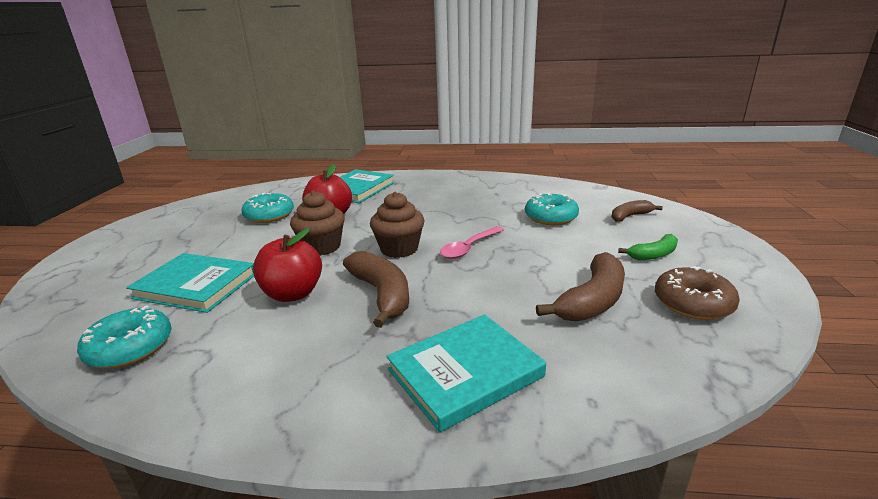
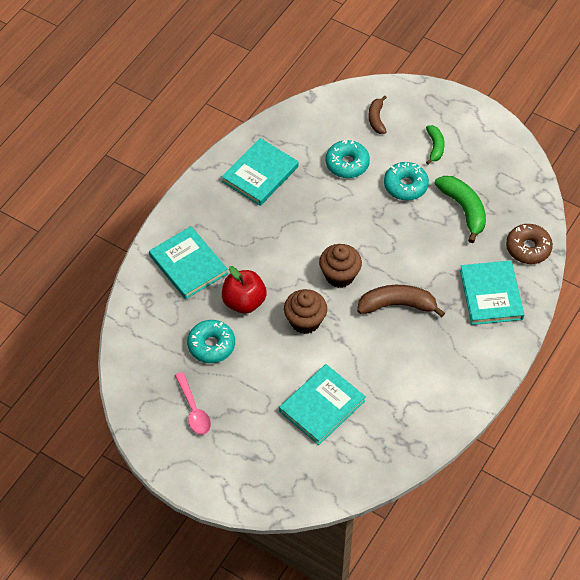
camera: 65 degrees left, 30 degrees up
turquoise donut [77,306,172,369] -> turquoise donut moved to [384,162,429,201]
red apple [253,228,322,302] -> none
pink spoon [440,226,504,259] -> pink spoon moved to [175,372,211,435]
brown banana [536,252,625,321] -> green banana [434,176,486,243]
brown donut [655,266,740,320] -> brown donut moved to [506,224,553,264]
none -> turquoise book [222,138,299,206]

